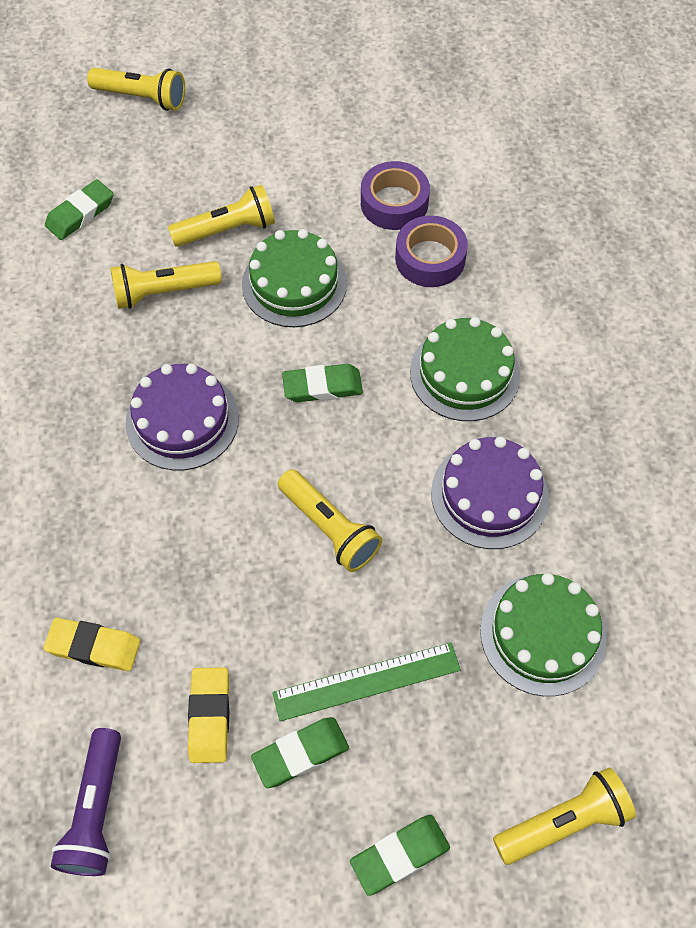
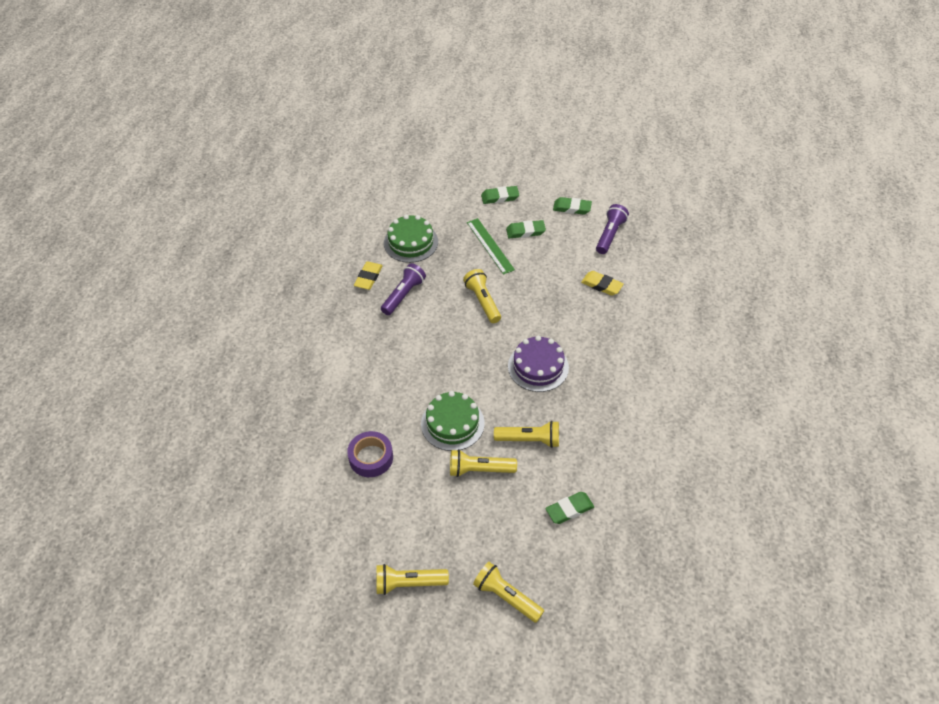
camera: 160 degrees left, 10 degrees down
yellow eraser [188,667,229,763] -> yellow eraser moved to [354,261,383,290]
green ruler [272,643,461,721] -> green ruler turned 60 degrees clockwise [467,218,515,275]
green eraser [282,364,363,402] -> green eraser moved to [553,197,592,215]
purple tape [395,216,468,287] -> none
green cake [410,317,521,421] -> none
purple cake [431,437,549,549] -> purple flashlight [381,263,426,315]
yellow flashlight [493,767,636,865] -> yellow flashlight moved to [376,564,449,595]

